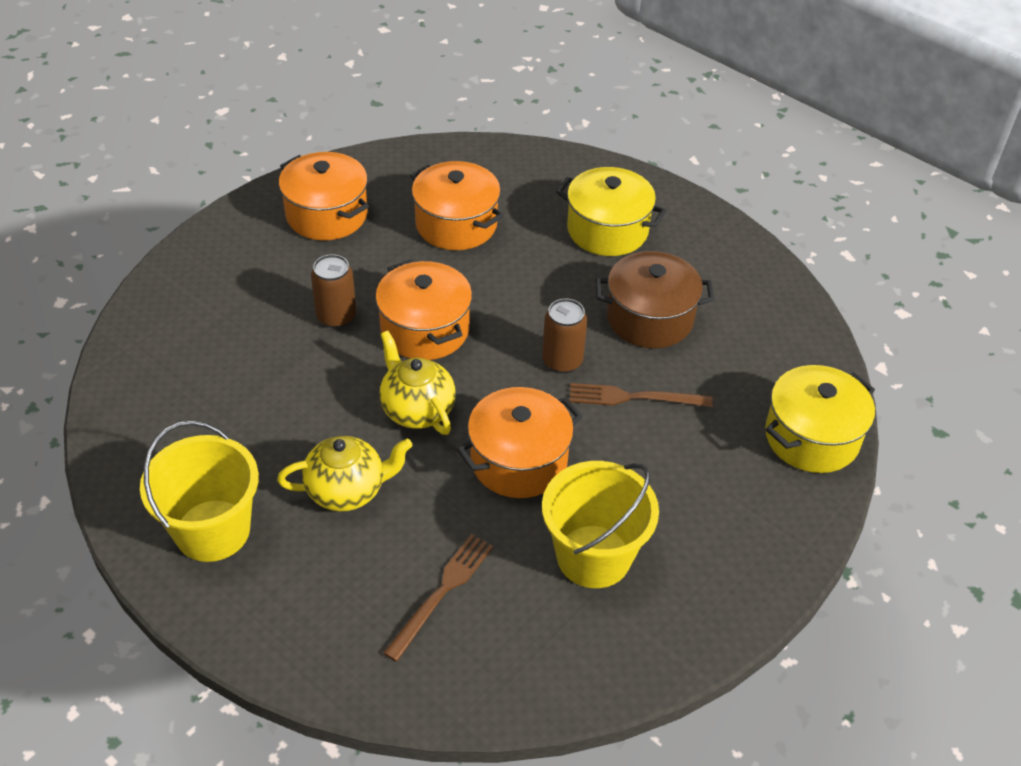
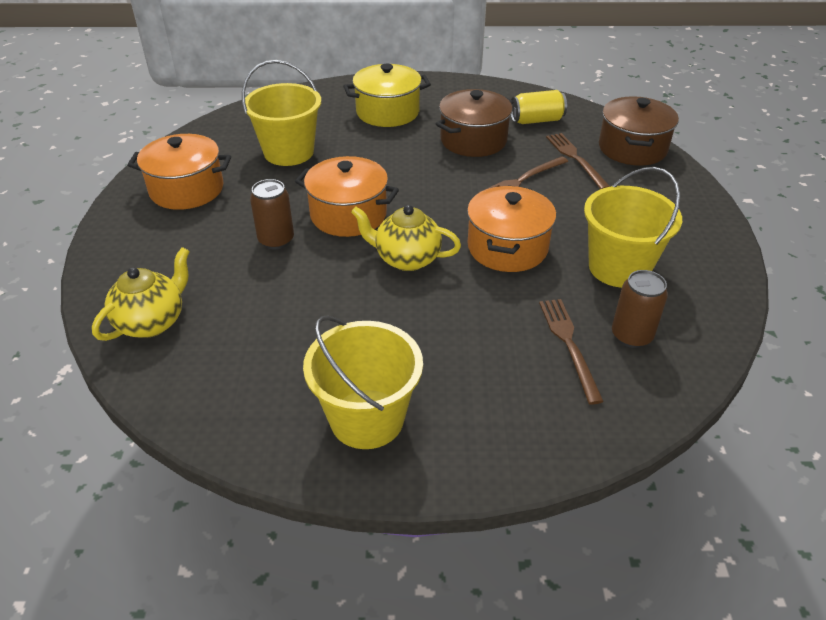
camera: 40 degrees left, 5 degrees down
yellow teapot [277,436,413,512] -> yellow teapot moved to [92,247,190,341]
orange pot [410,161,504,250] -> yellow bucket [242,60,321,166]
brown can [542,298,587,373] -> brown can moved to [612,270,668,348]
yellow pot [765,365,875,473] -> brown pot [599,96,679,166]
none -> yellow can [511,90,567,124]
none -> brown fork [546,133,610,189]

